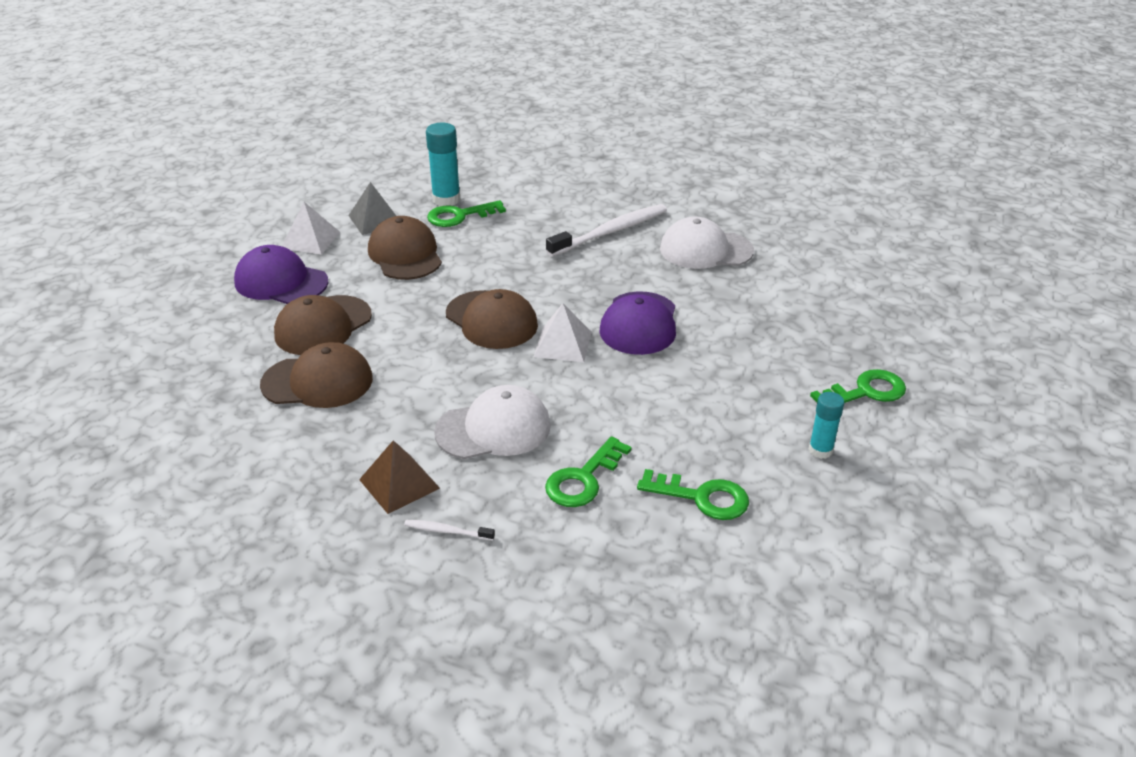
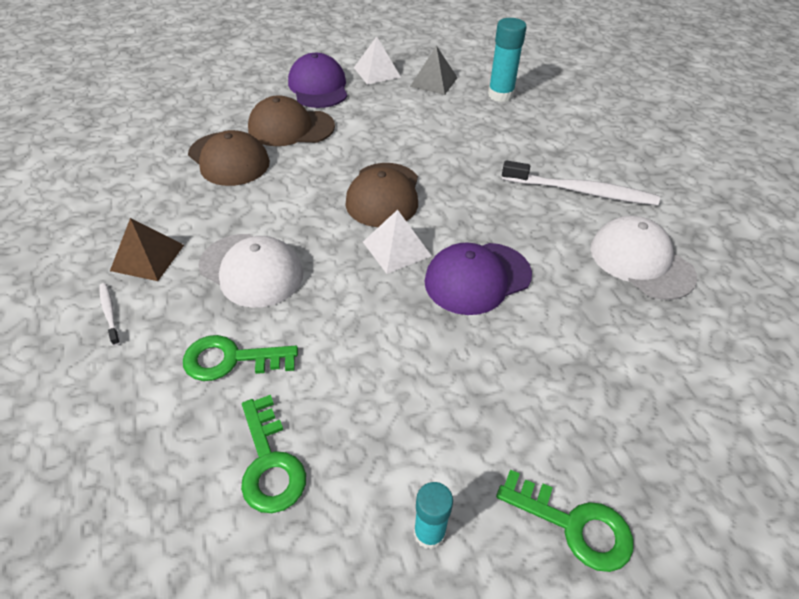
camera: 50 degrees right, 10 degrees up
brown cap [368,216,442,280] -> none
green key [427,200,506,227] -> none

